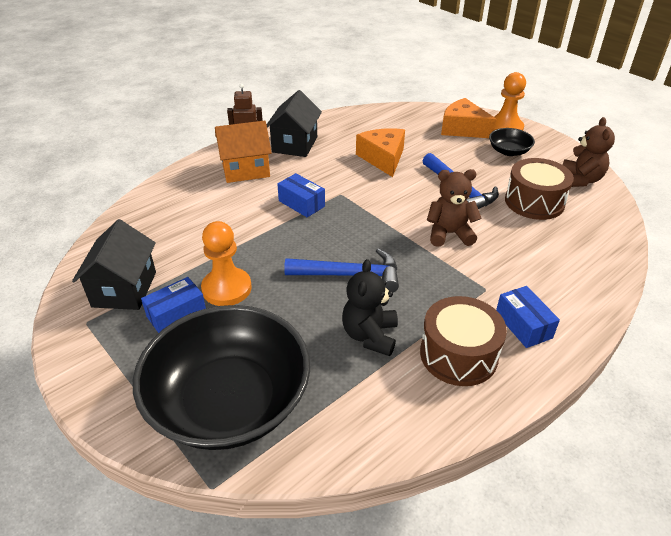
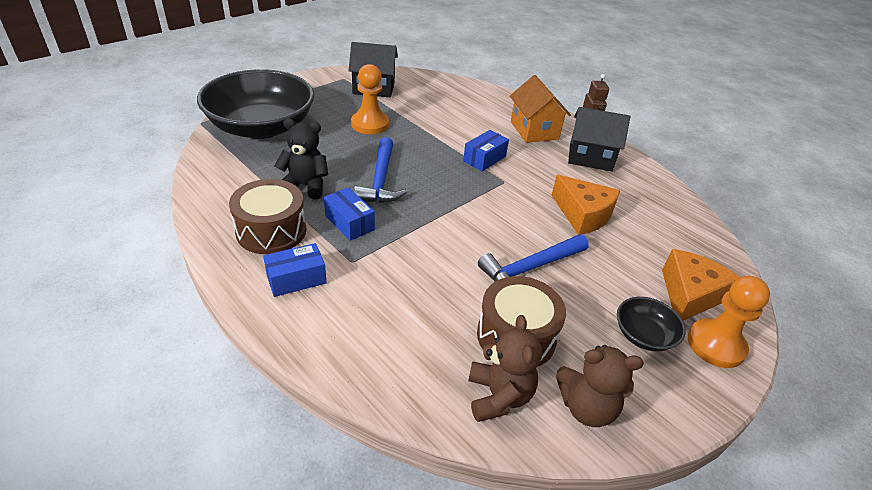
camera: 85 degrees right, 0 degrees up
blue box [141,277,206,333] -> blue box moved to [324,187,375,241]
orange cheese [356,128,405,177] -> orange cheese turned 60 degrees clockwise [551,175,621,235]
brown teddy bear [427,169,481,247] -> brown teddy bear moved to [468,315,542,422]

